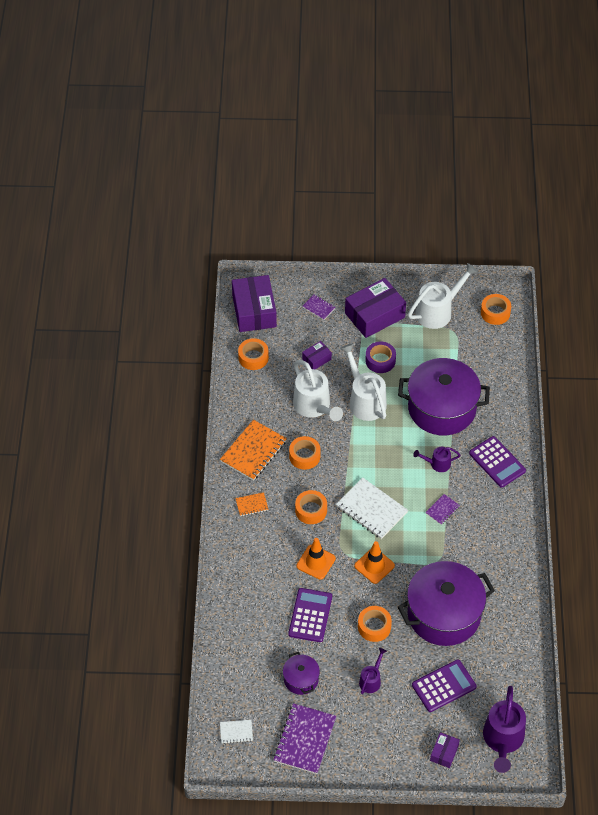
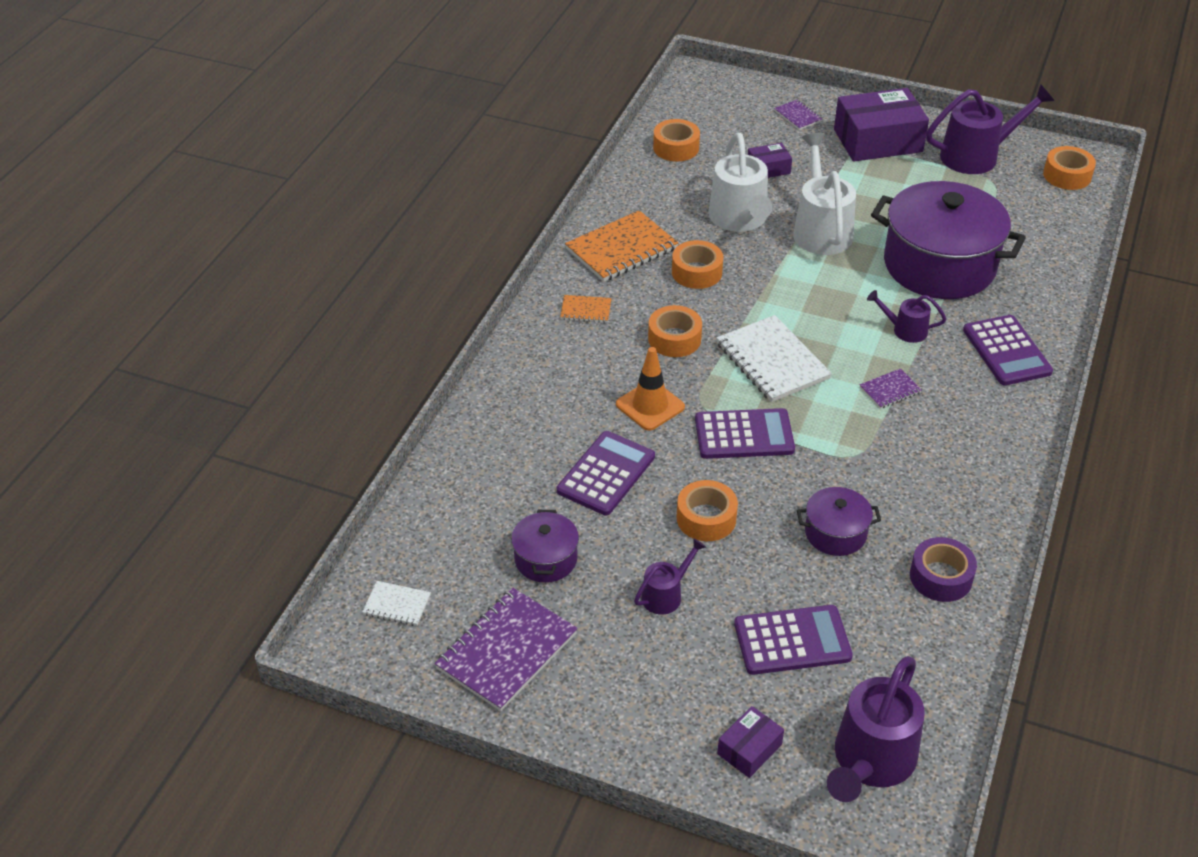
camera: 20 degrees right, 10 degrees down
purple box [232,275,277,332] -> none
orange traffic cone [354,541,395,584] -> purple calculator [695,408,795,459]
purple tape [365,341,396,373] -> purple tape moved to [910,537,977,602]
purple pot [398,561,495,646] -> purple pot [797,487,881,556], size x0.46
white watering can [408,263,478,329] -> purple watering can [926,84,1054,174]

